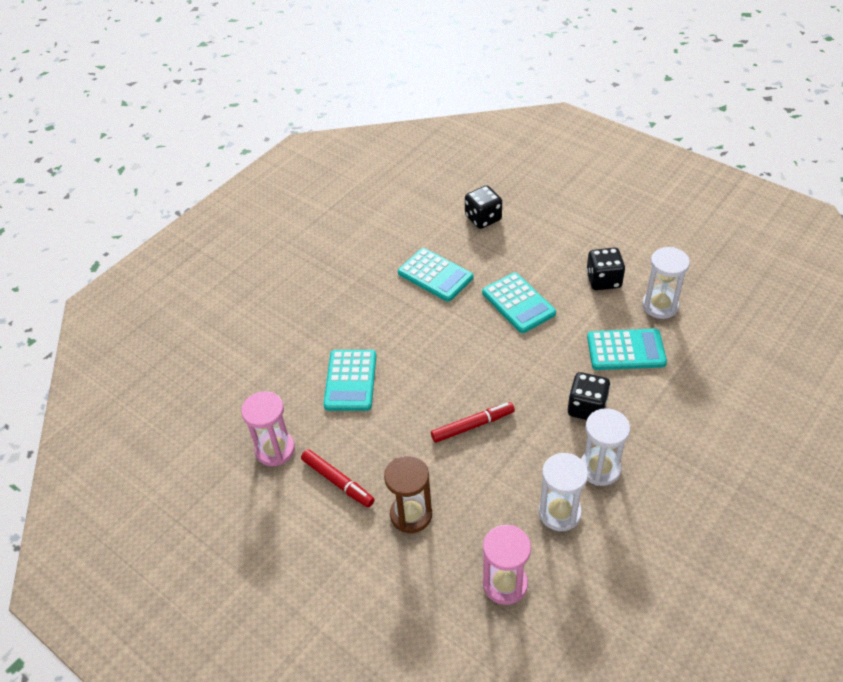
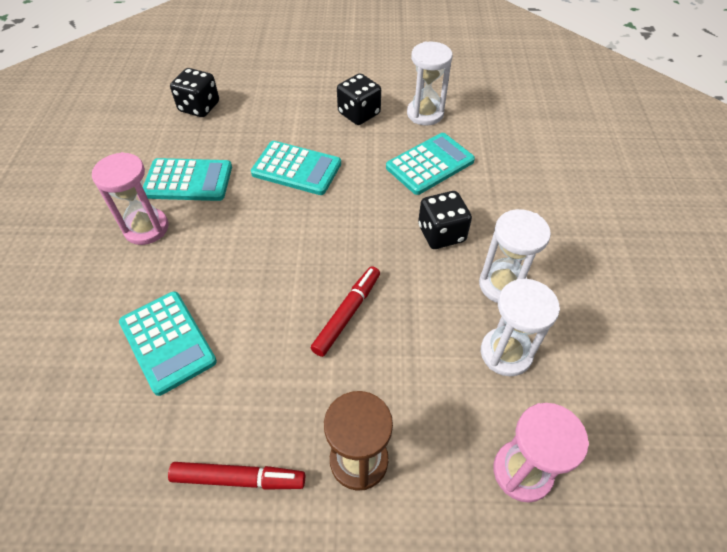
camera: 40 degrees left, 5 degrees up
pink hourglass [241,391,295,466] -> pink hourglass moved to [92,152,169,245]

